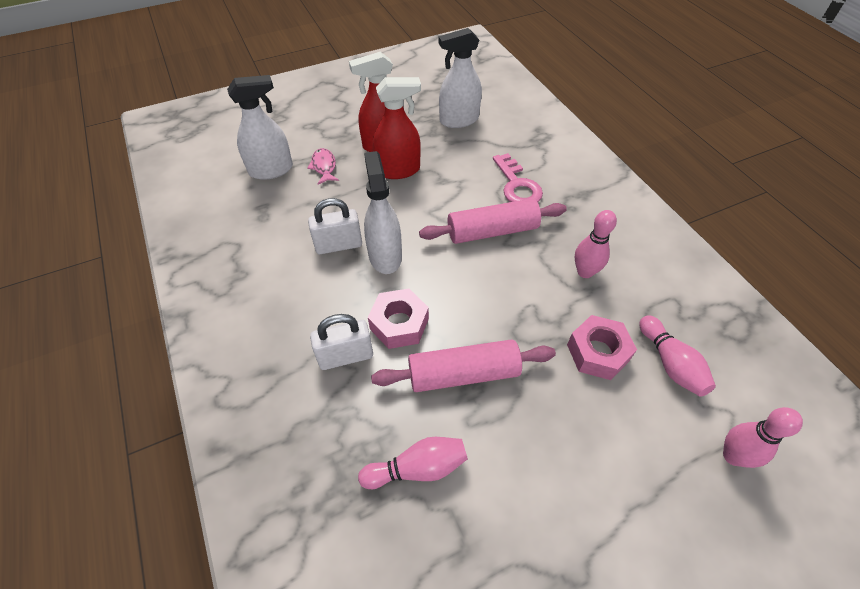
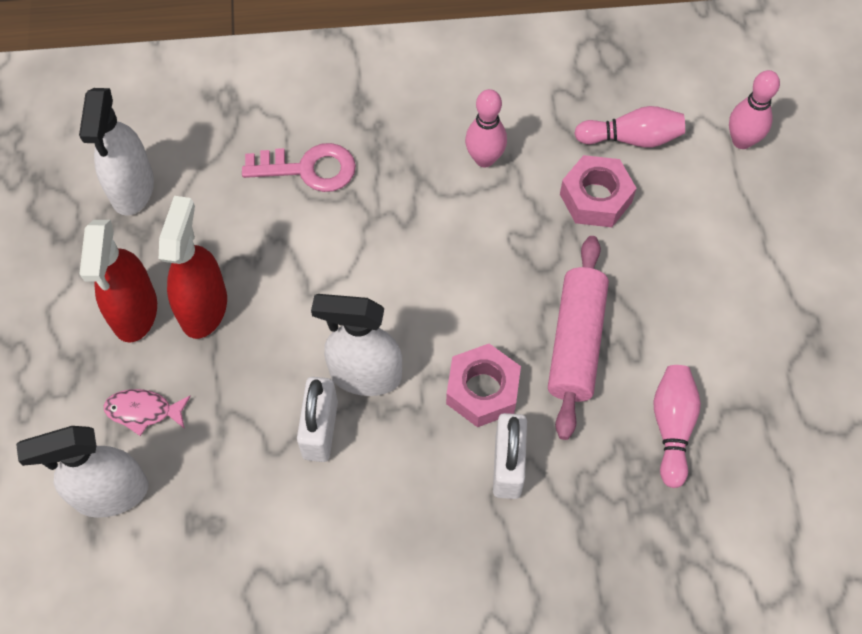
camera: 70 degrees left, 10 degrees up
white spray bottle [227,75,293,180] -> white spray bottle turned 105 degrees counterclockwise [16,426,149,518]
pink rolling pin [419,198,567,244] -> none

